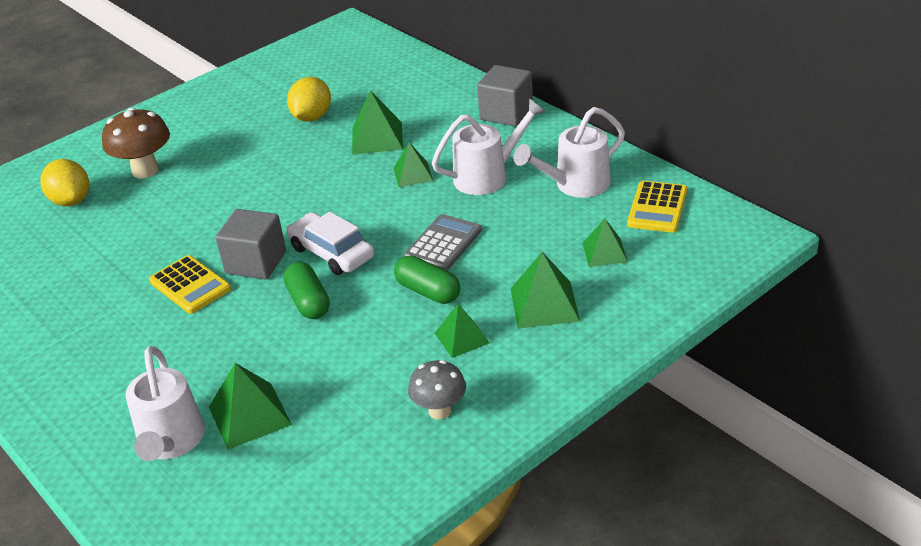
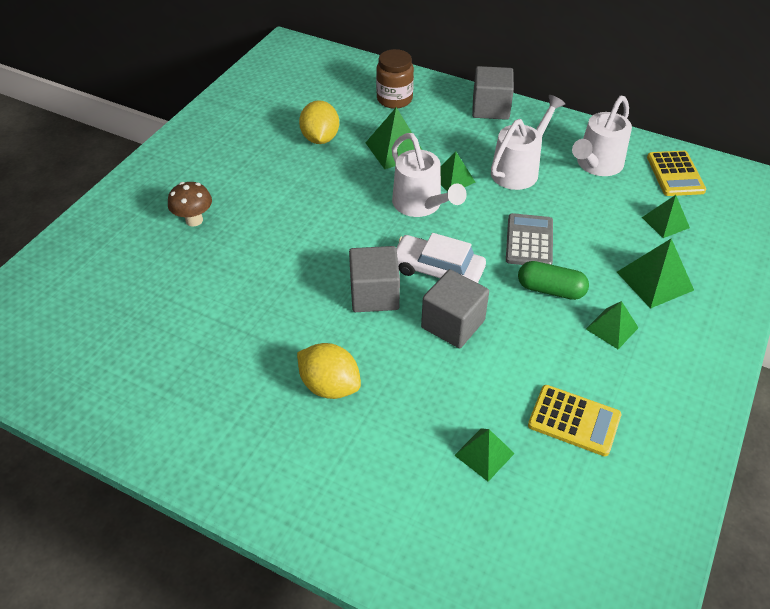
camera: 25 degrees left, 10 degrees up
yellow lemon [40,159,89,206] -> yellow lemon moved to [297,343,361,399]
brown mushroom [102,108,170,179] -> brown mushroom [168,182,212,227], size x0.66
white watering can [126,346,205,461] -> white watering can moved to [392,133,467,217]
yellow calculator [149,255,231,314] -> yellow calculator moved to [528,385,621,456]
green pyramid [209,363,292,450] -> green pyramid [454,428,515,481], size x0.66
green capsule [283,262,330,319] -> grey cube [421,269,489,348]
grey mushroom [408,360,466,420] -> none
none -> brown jar [376,49,414,109]

